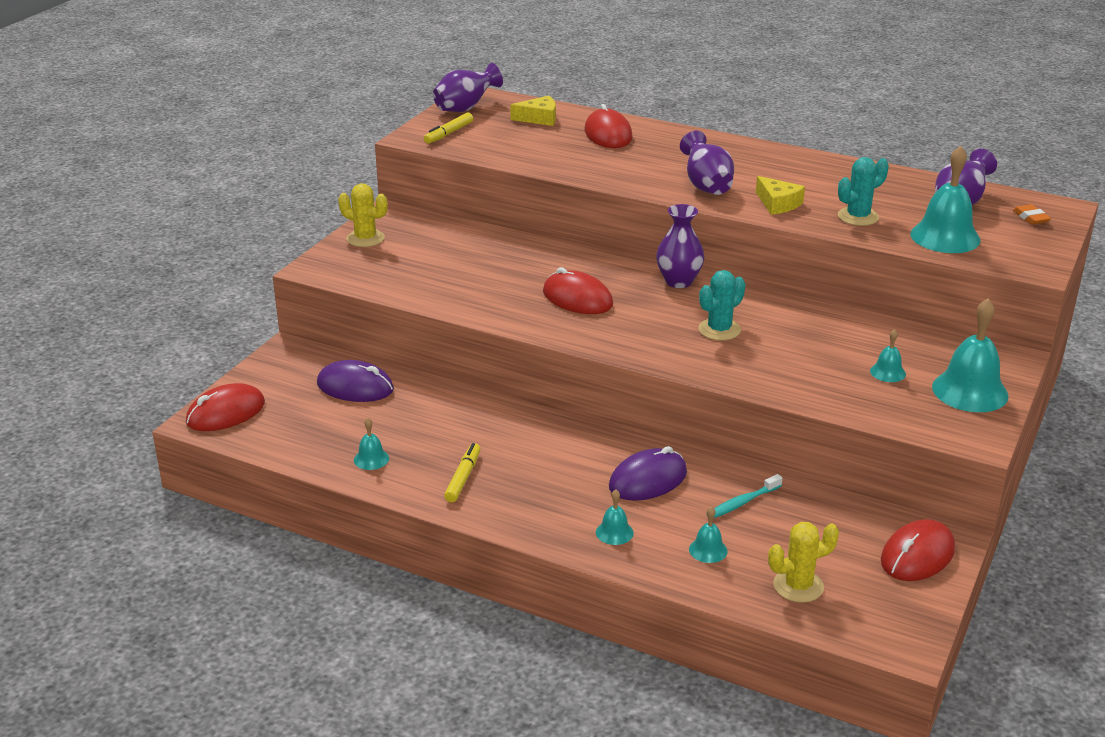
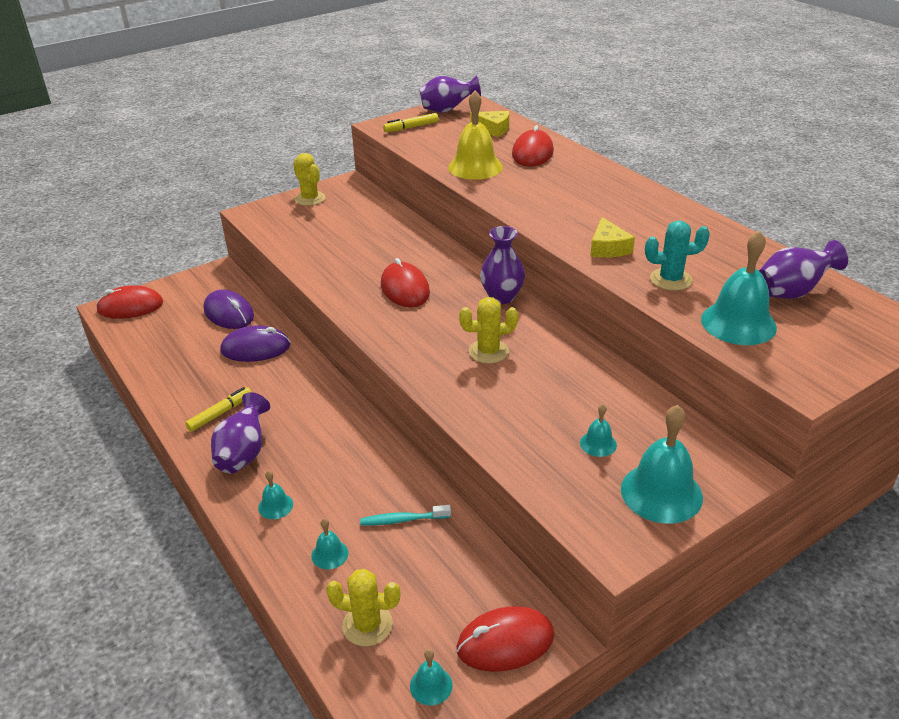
camera: 30 degrees right, 5 degrees up
turquoise bell [354,418,389,470] -> turquoise bell moved to [410,649,452,705]
purple mouse [609,446,687,501] -> purple mouse moved to [220,326,290,362]
purple vase [680,130,734,195] -> purple vase moved to [211,392,270,473]
turquoise cactus [698,270,745,341] -> yellow cactus [459,297,518,364]
orange eraser [1013,204,1051,225] -> none
none -> yellow bell [448,90,503,180]

